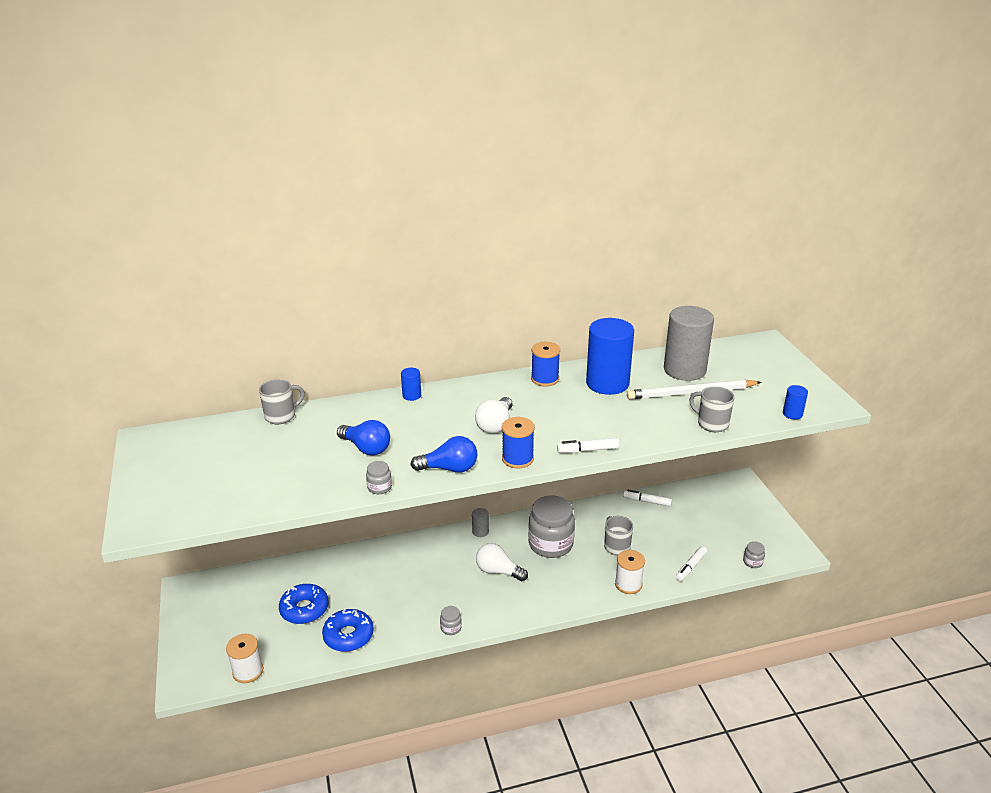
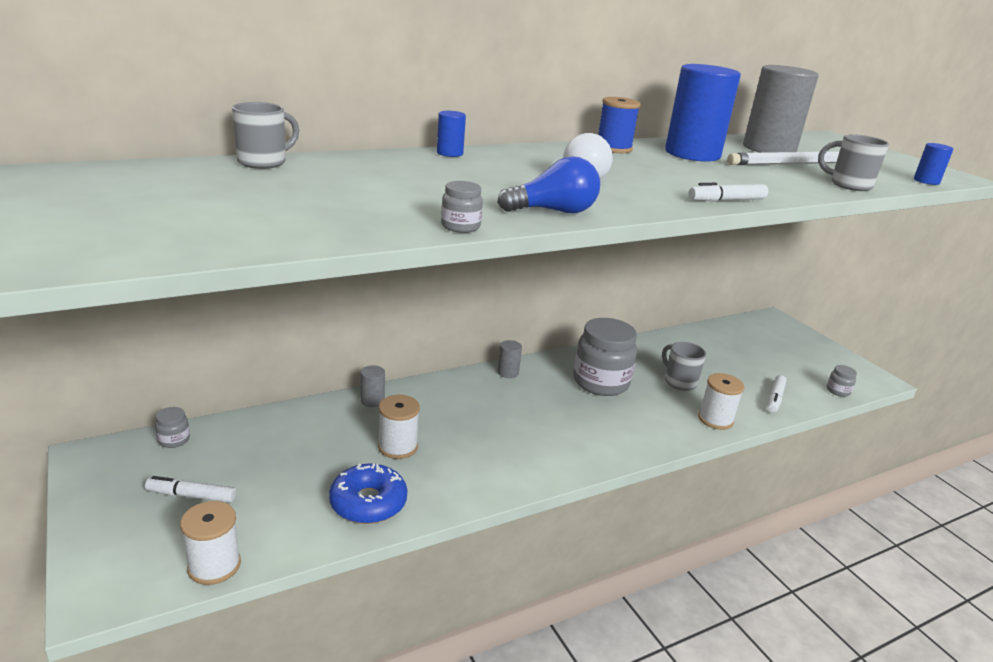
camera: 15 degrees left, 5 degrees down
blue donut [279,584,329,624] -> none
blue light bulb [337,420,390,456] -> none
grey jar [440,606,462,635] -> grey jar moved to [155,407,190,448]
white light bulb [476,543,528,581] -> none
blue spool [502,417,535,468] -> none
white marker [623,490,672,506] -> white marker moved to [145,476,236,503]
none -> grey cylinder [361,365,385,407]
none -> white spool [378,395,420,459]

